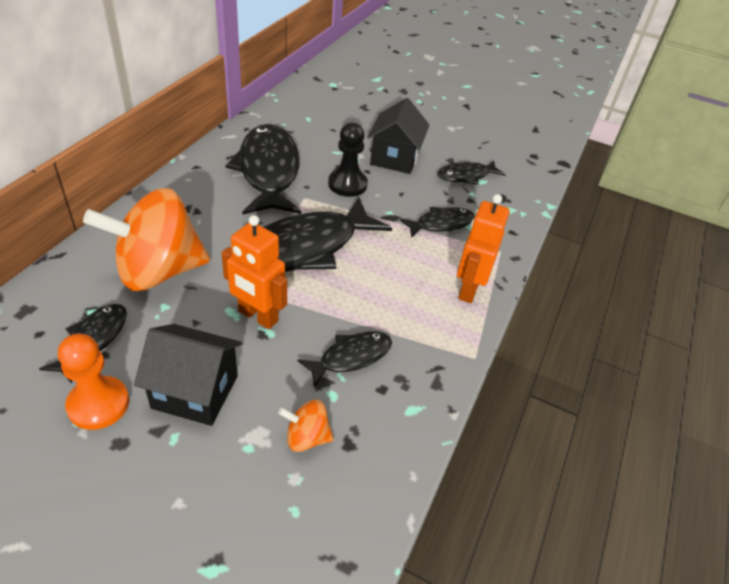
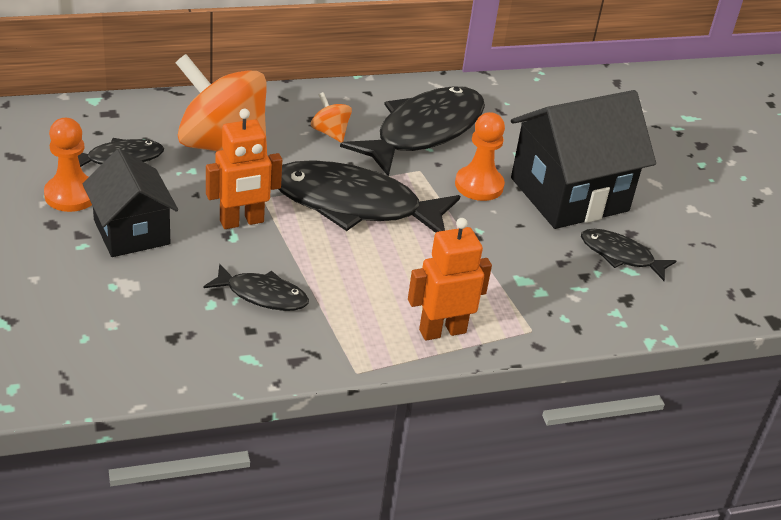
camera: 50 degrees right, 5 degrees down
orange robot [222,215,287,329] -> orange robot turned 105 degrees counterclockwise [206,109,282,229]
orange spinning top [278,400,334,452] -> orange spinning top moved to [311,92,352,143]
black pawn [328,123,368,197] -> orange pawn [455,112,505,201]
black house [367,98,429,174] -> black house [511,90,656,229], size x1.58
black fish [400,207,475,238] -> none

